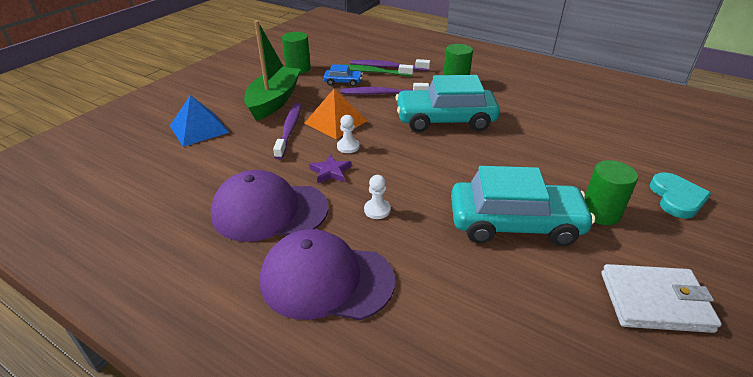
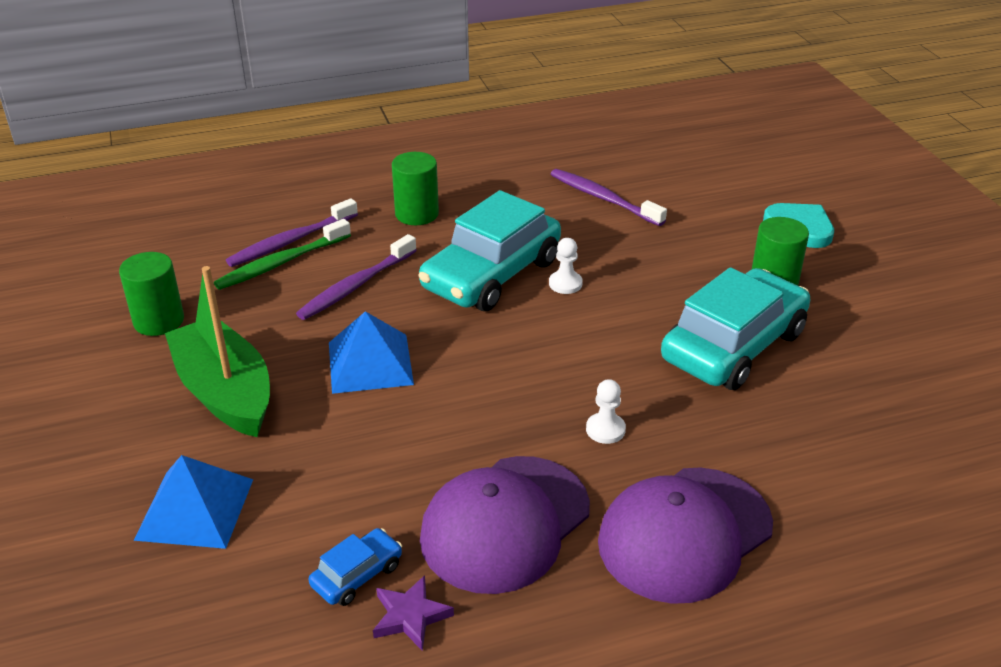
camera: 50 degrees left, 0 degrees up
purple toothbrush [273,103,301,160] -> purple toothbrush moved to [551,169,667,226]
orange pyramid [304,89,367,139] -> blue pyramid [329,311,414,394]
purple star [309,155,352,183] -> purple star moved to [373,575,454,651]
blue car [323,64,363,86] -> blue car moved to [309,528,402,606]
white pawn [337,115,359,153] -> white pawn moved to [549,238,583,294]
white wallet [601,264,722,333] -> none

